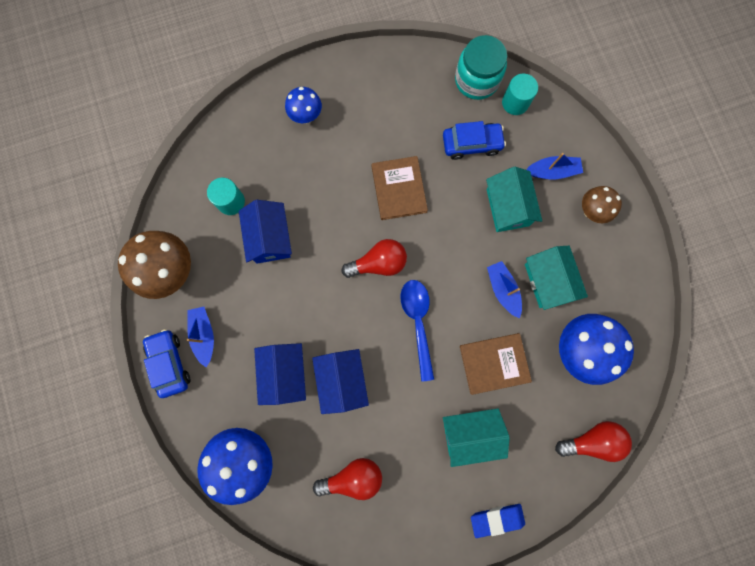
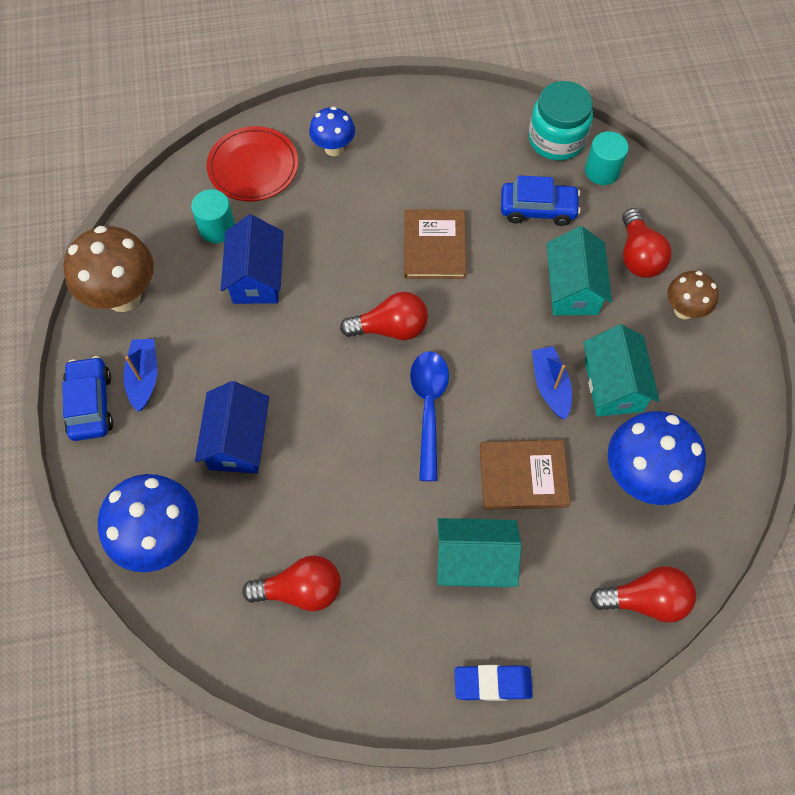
camera: 10 degrees right, 15 degrees down
blue house [312,349,369,414] -> none
blue boat [526,153,583,179] -> red light bulb [622,208,672,278]
none -> red plate [207,126,298,201]

